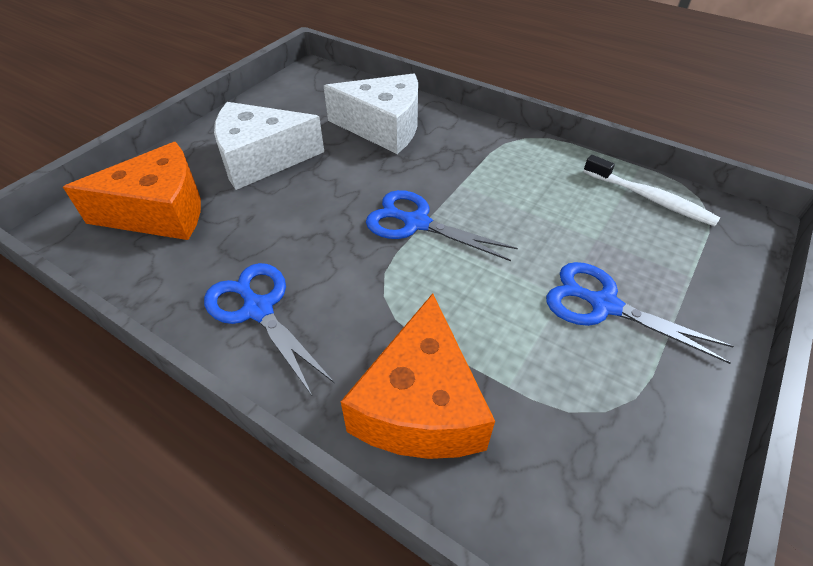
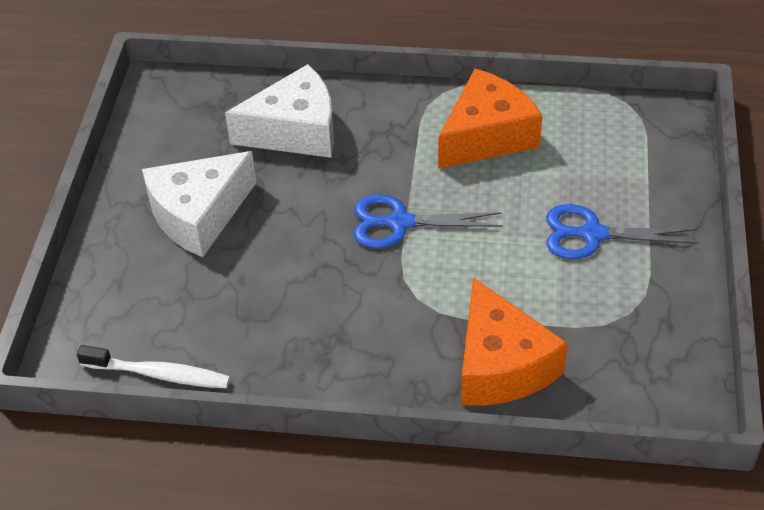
camera: 25 degrees left, 0 degrees up
orange cheese [63,142,201,240] -> orange cheese moved to [438,69,543,169]
blue scissors [204,263,335,395] -> none
white toothbrush [583,155,720,227] -> white toothbrush moved to [77,345,230,388]

